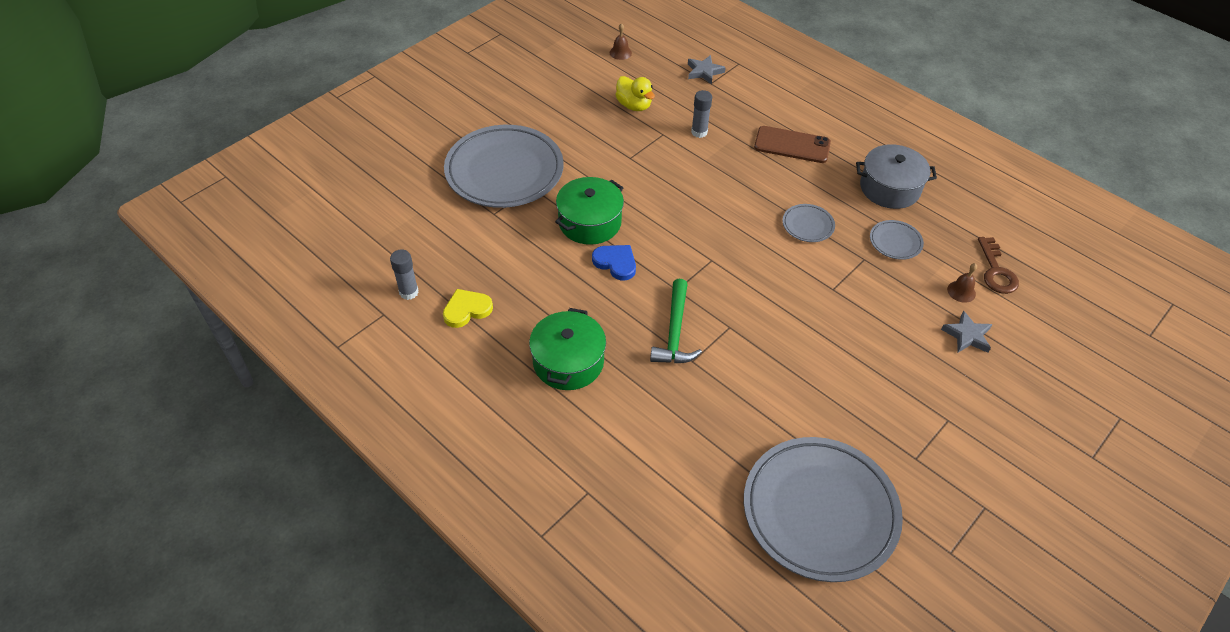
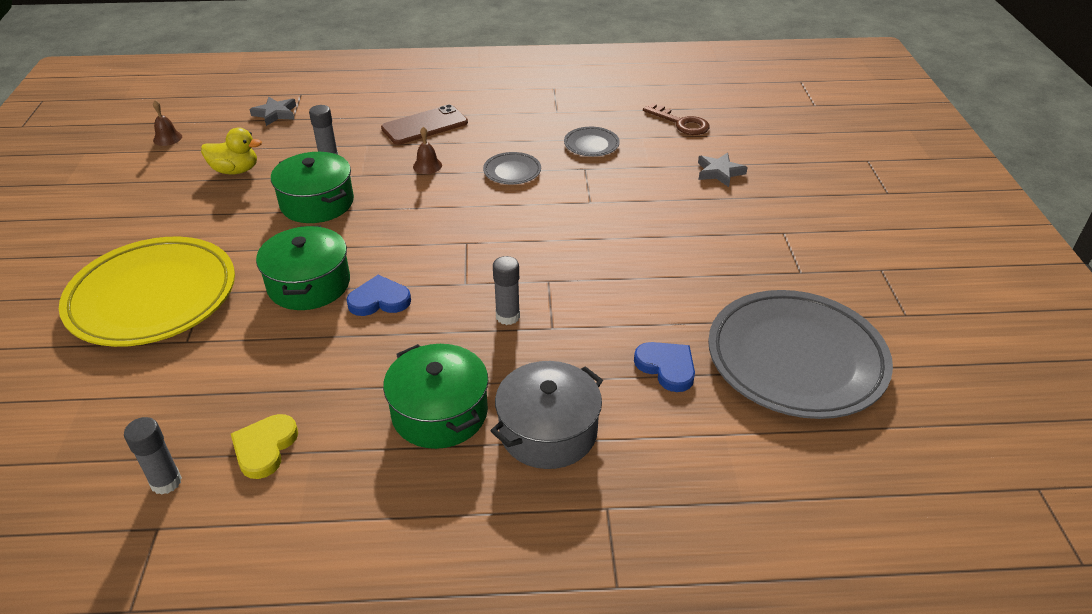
camera: 45 degrees left, 10 degrees down
grey plate [444,125,564,208] -> yellow plate [59,237,235,347]
green hammer [650,278,702,363] -> grey glue stick [493,256,520,325]
grey pot [856,144,937,209] -> grey pot moved to [491,361,603,469]
brown bell [947,263,977,303] -> brown bell moved to [413,127,442,174]
none -> green pot [271,152,354,223]
none -> blue heart [634,342,695,392]

